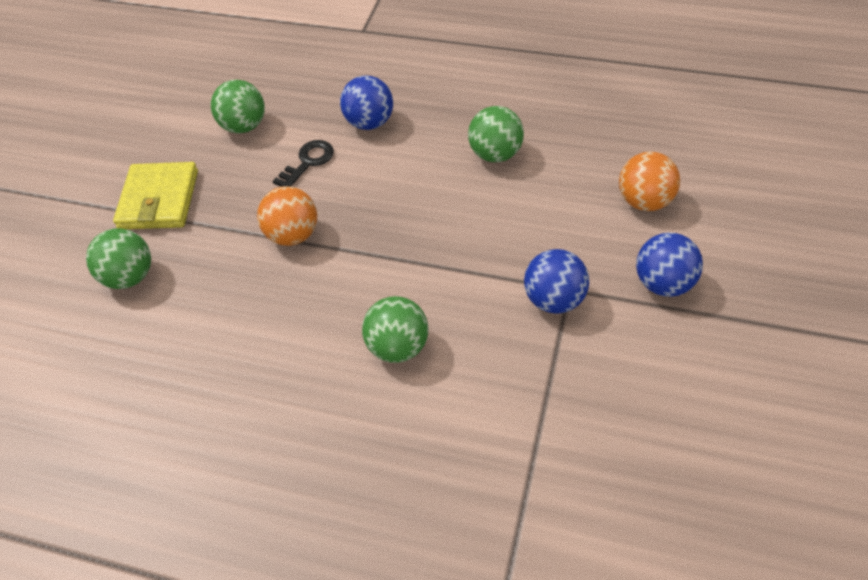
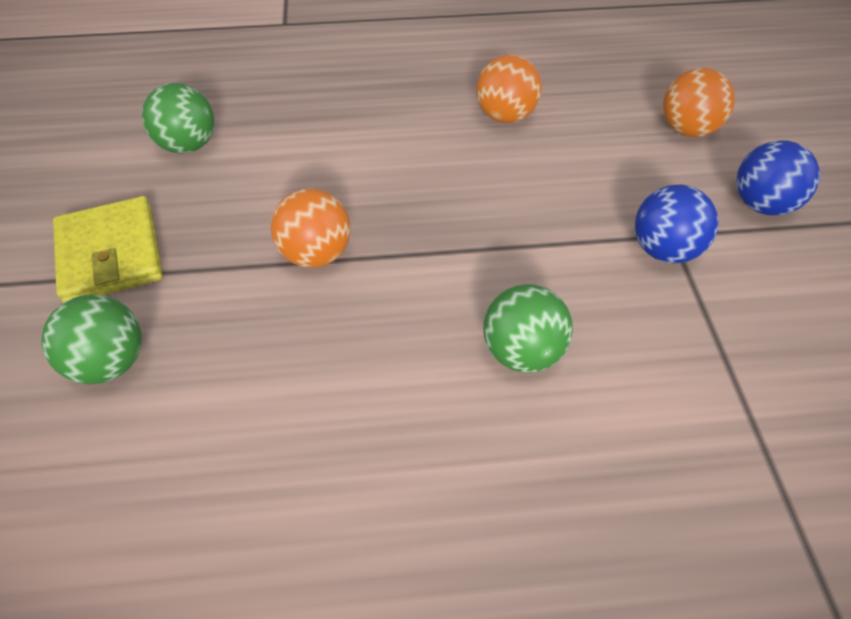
camera: 25 degrees left, 0 degrees up
black key [273,140,334,187] -> none
blue ball [340,75,393,130] -> none
green ball [468,106,524,162] -> orange ball [476,55,542,123]

